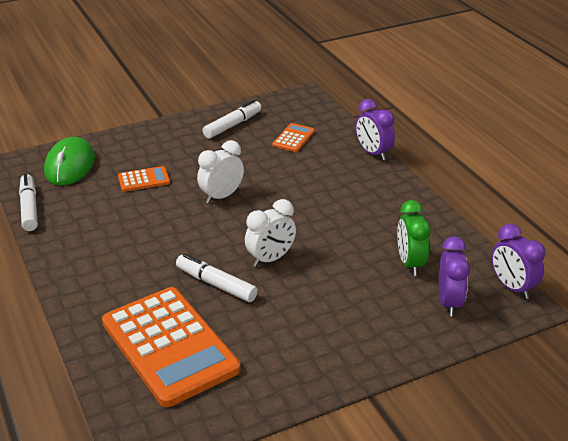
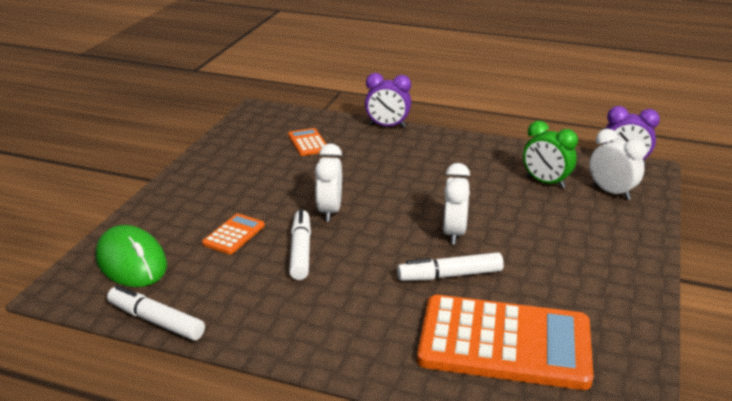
camera: 45 degrees left, 5 degrees down
white marker [202,100,262,139] -> white marker moved to [289,209,311,280]
purple clock [439,236,470,316] -> white clock [589,129,647,200]

